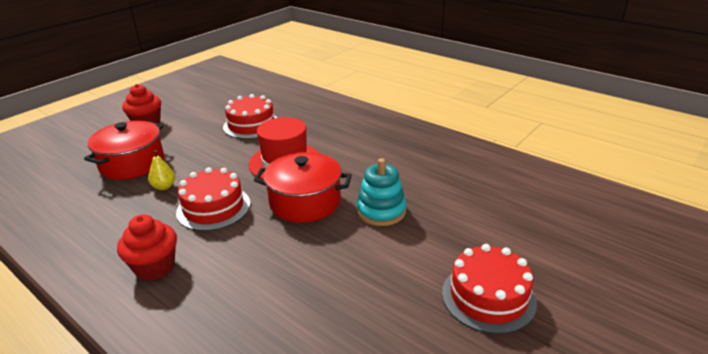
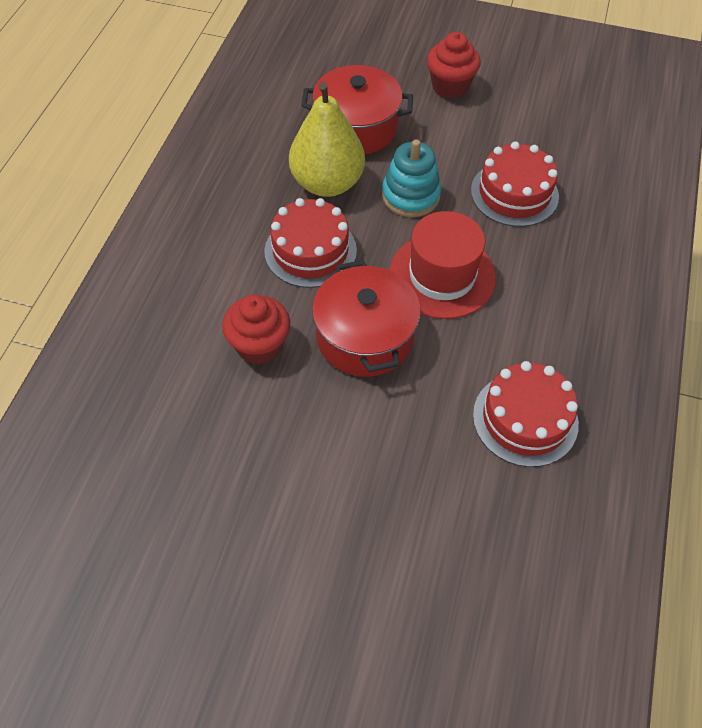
camera: 65 degrees right, 25 degrees up
red cupcake [117,214,177,281] -> red cupcake moved to [222,295,290,365]
yellow pear [148,150,175,190] -> yellow pear [289,82,365,197], size x2.29
turquoise stacking toy [357,158,406,226] -> turquoise stacking toy moved to [382,140,441,217]
red cake [442,244,537,334] -> red cake moved to [473,361,579,467]

